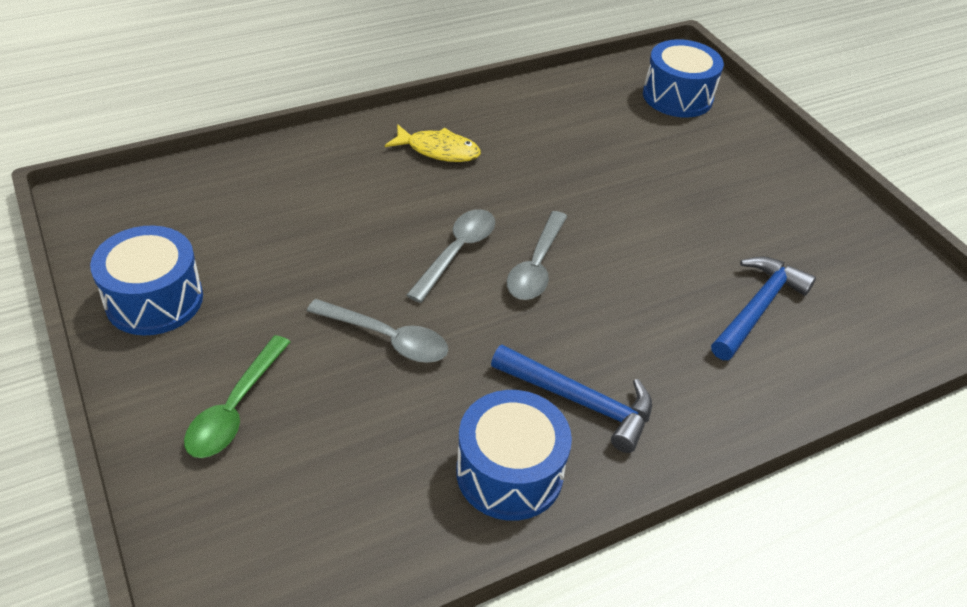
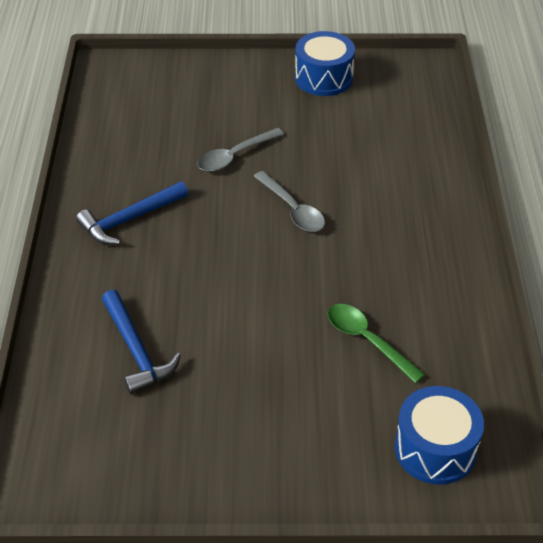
camera: 120 degrees right, 0 degrees up
green spoon [184,335,290,458] -> green spoon moved to [327,304,425,383]
yellow fish [385,124,481,162] -> none
blue drum [456,390,572,521] -> none
grey spoon [507,211,567,300] -> none

